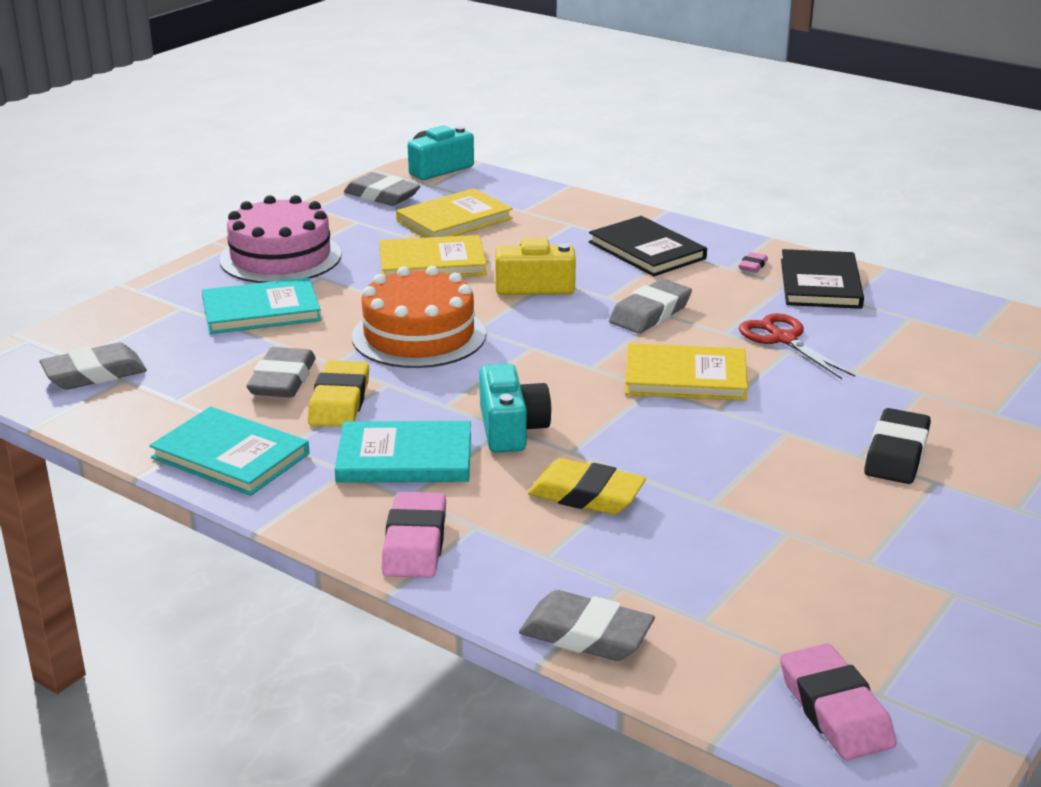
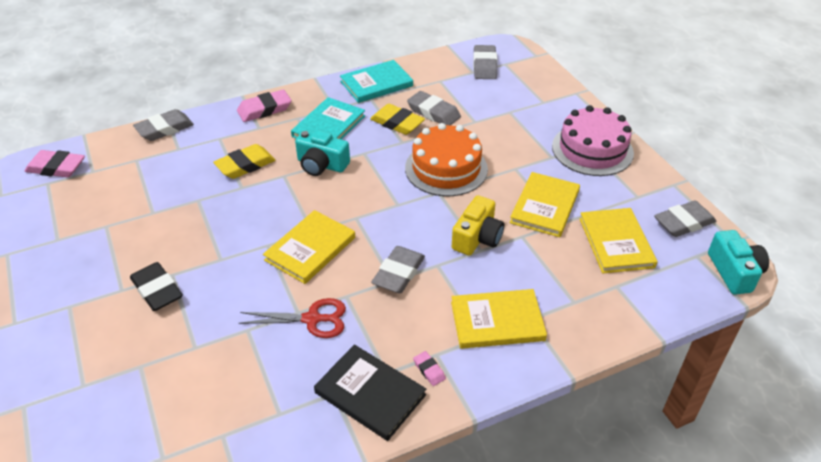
camera: 120 degrees right, 15 degrees up
turquoise book [202,277,321,334] -> none
pink eraser [382,492,446,578] -> pink eraser turned 60 degrees counterclockwise [237,90,291,122]
black book [589,216,707,276] -> yellow book [451,289,547,349]
grey eraser [609,279,692,333] -> grey eraser turned 45 degrees clockwise [371,246,425,293]

